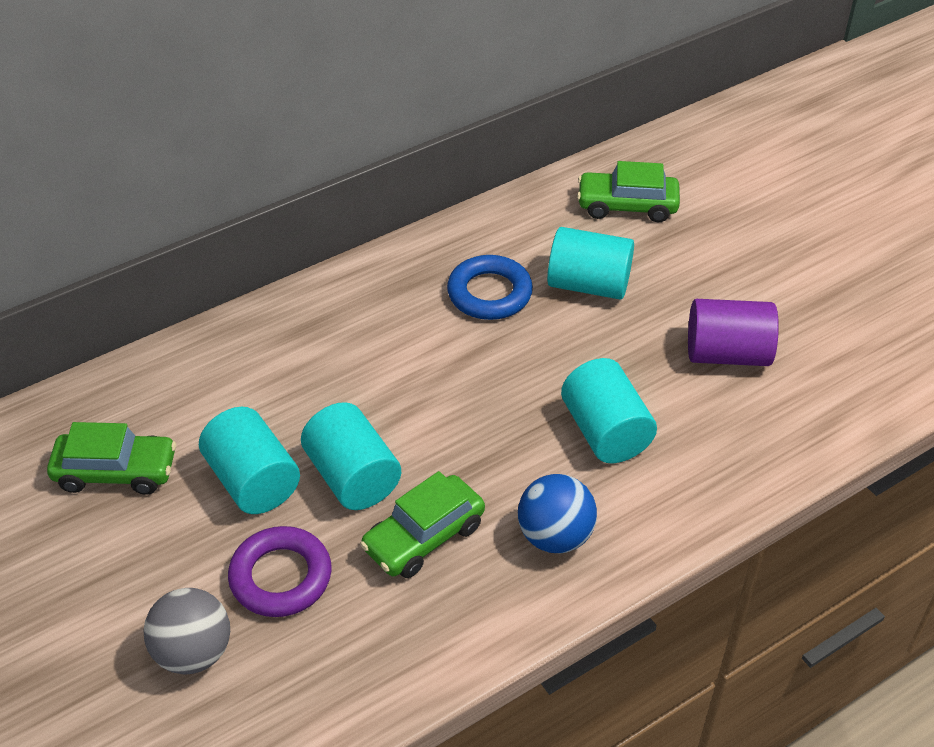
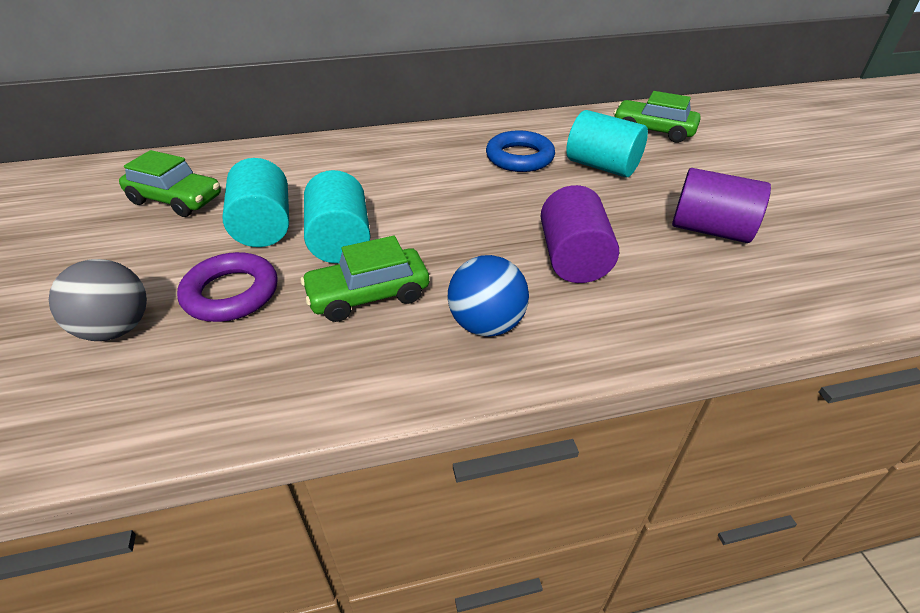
camera: 20 degrees right, 5 degrees down
turquoise cylinder [561,358,657,463] -> purple cylinder [541,185,619,283]

